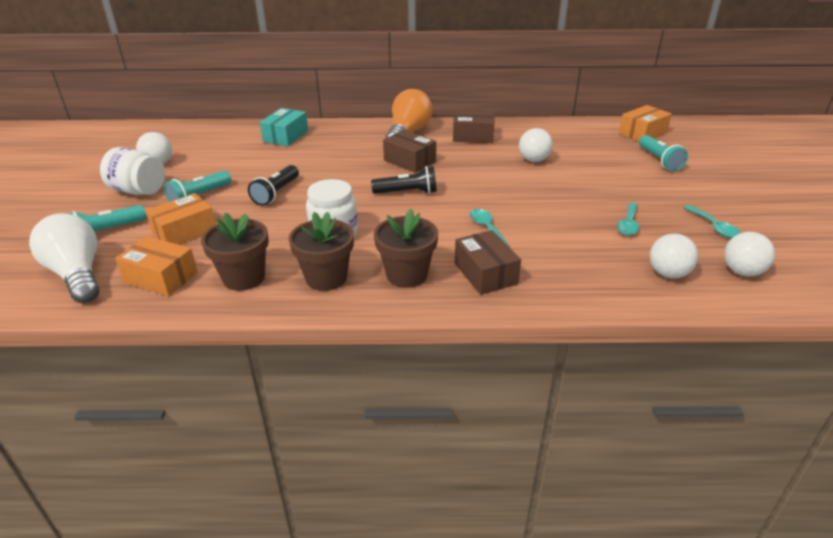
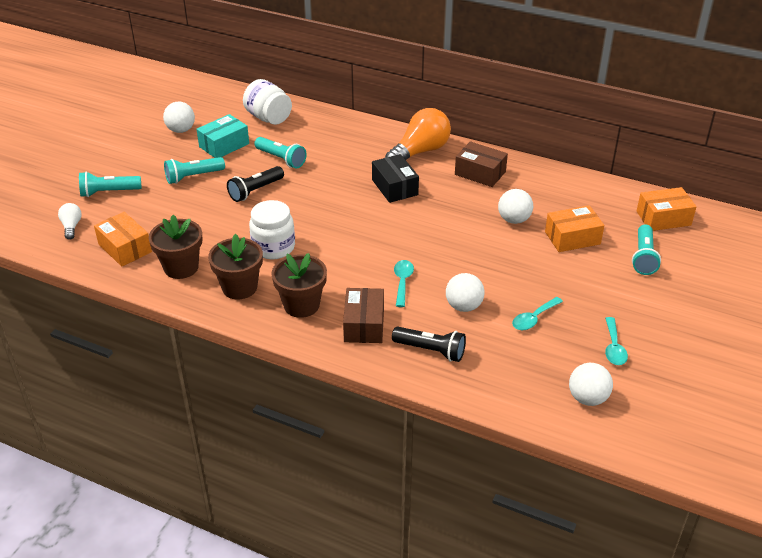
camera: 25 degrees right, 5 degrees up
white light bulb [29,213,99,303] -> white light bulb [58,203,82,240], size x0.48
white jar [100,147,165,195] -> white jar moved to [243,79,292,125]
orange box [146,193,216,245] -> orange box moved to [545,205,604,252]
turquoise box [260,108,308,146] -> turquoise box moved to [197,114,249,158]
black flashlight [371,166,437,194] -> black flashlight moved to [392,326,466,362]
brown box [383,130,436,173] -> black box [372,154,419,203]
white ball [650,234,698,278] -> white ball moved to [446,273,485,312]
none -> turquoise flashlight [254,137,307,168]

